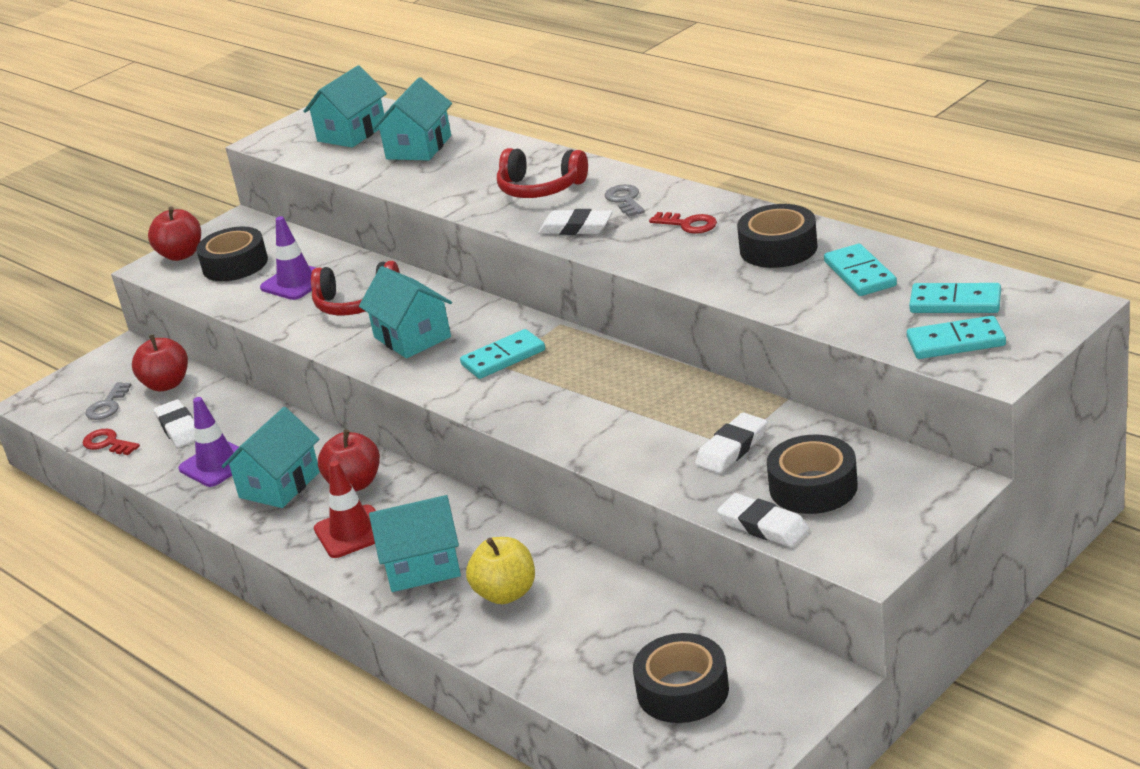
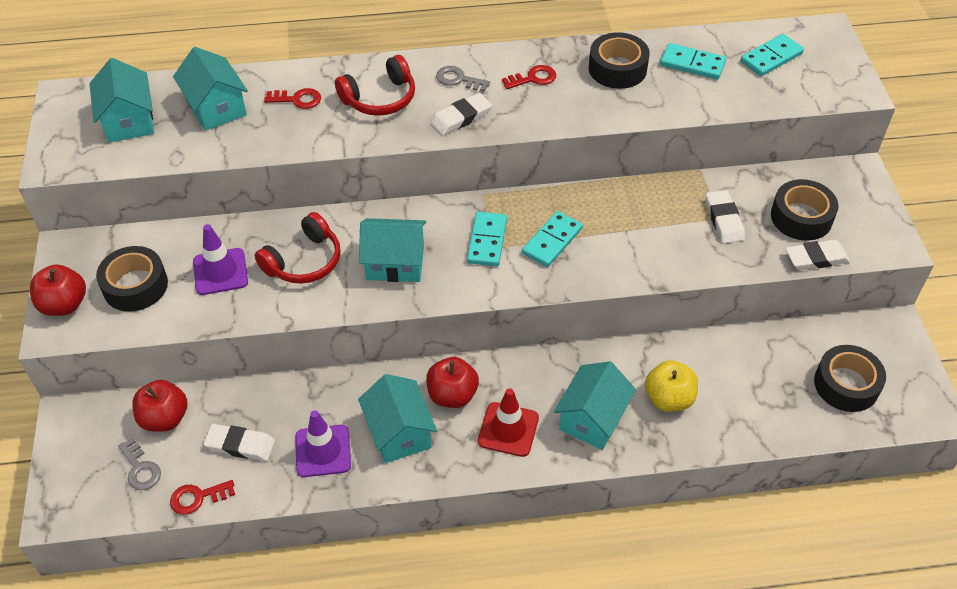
camera: 55 degrees left, 20 degrees up
turquoise domino [907,316,1006,359] -> turquoise domino moved to [522,211,583,267]
none -> red key [264,88,321,109]

